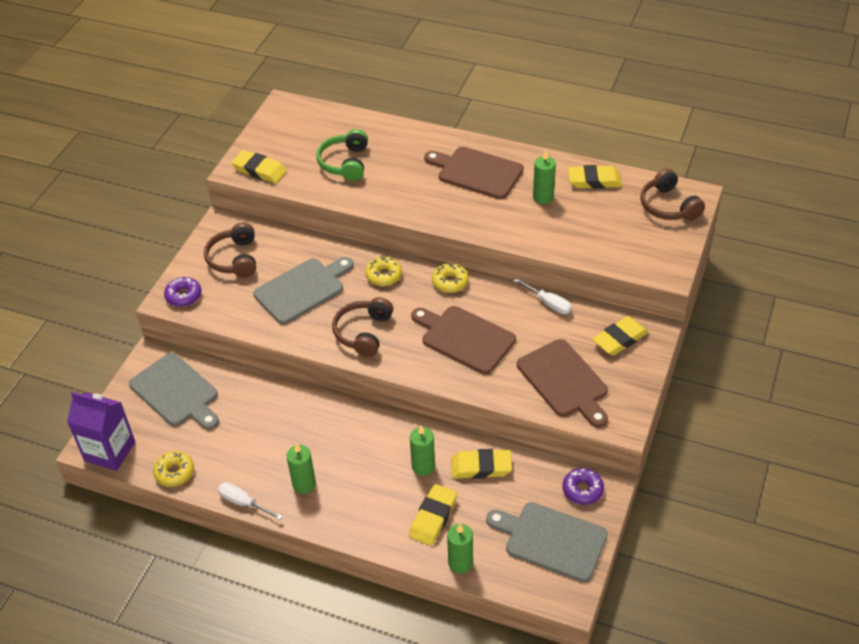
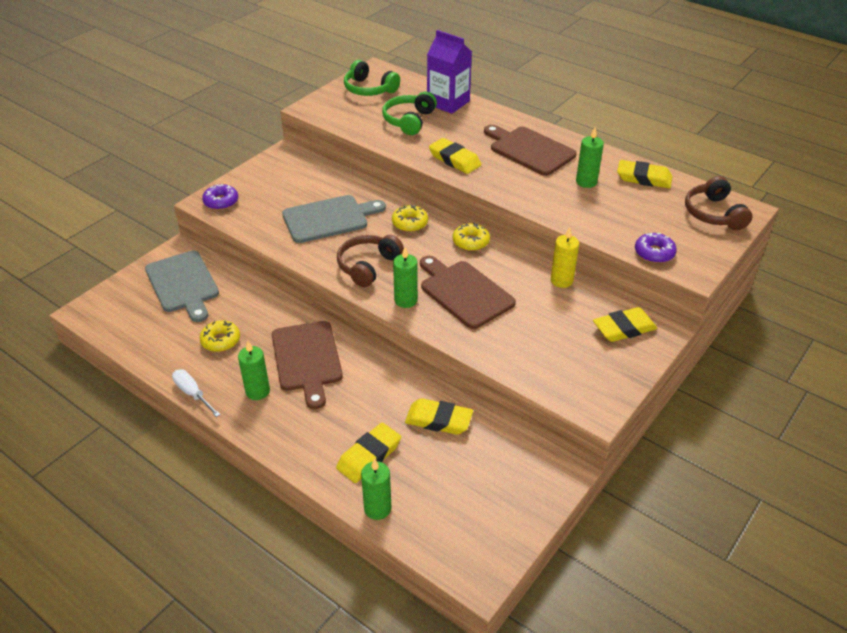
camera: 15 degrees right, 5 degrees down
purple carton [67,392,135,471] -> purple carton moved to [427,30,472,114]
yellow donut [153,451,194,487] -> yellow donut moved to [200,320,240,352]
brown headphones [204,223,256,277] -> none
yellow eraser [231,150,287,183] -> yellow eraser moved to [429,138,481,174]
green candle [410,425,435,476] -> green candle moved to [393,247,418,308]
grey cutting board [486,502,608,582] -> none
white screwdriver [513,278,572,314] -> yellow candle [551,227,579,288]
brown cutting board [517,339,608,427] -> brown cutting board moved to [272,321,343,409]
purple donut [563,468,604,505] -> purple donut moved to [635,233,677,263]
none -> green headphones [344,60,400,96]

